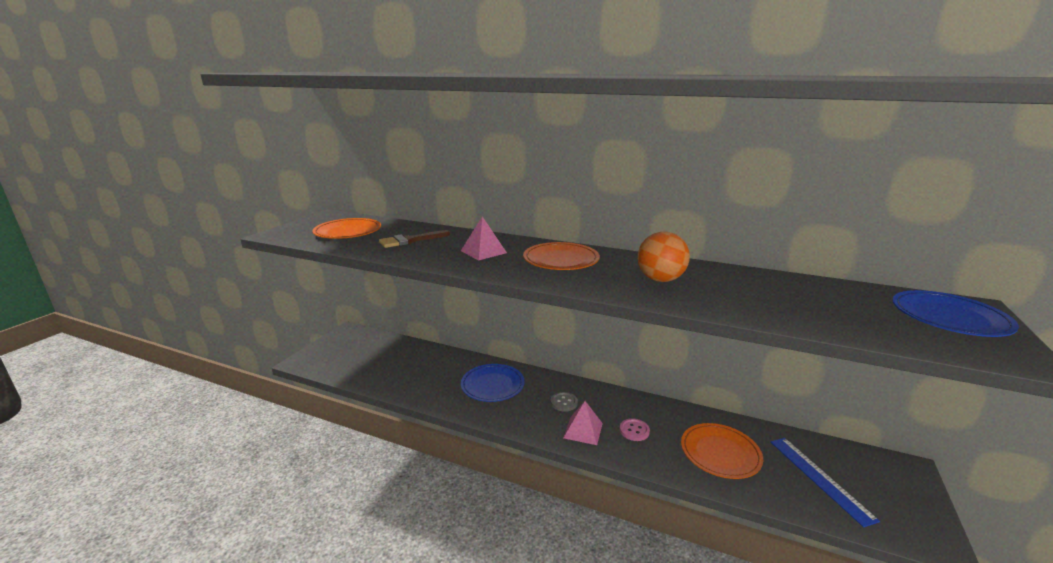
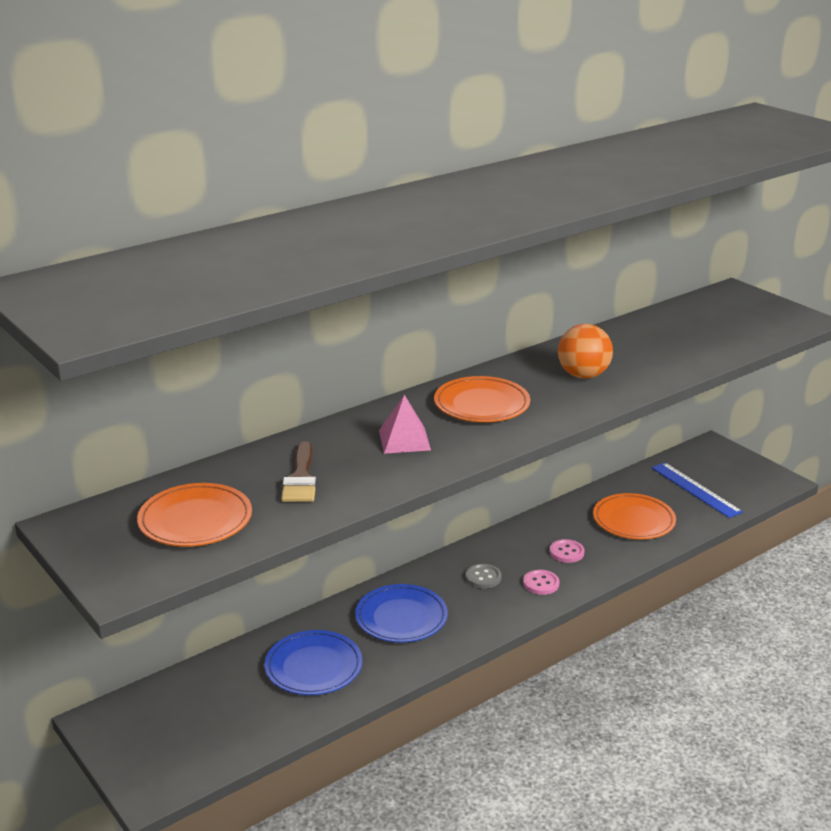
camera: 60 degrees left, 5 degrees up
pink pyramid [563,401,603,445] -> pink button [523,570,560,595]
blue ruler [770,438,880,527] -> blue ruler turned 45 degrees clockwise [652,462,743,518]
blue plate [892,290,1019,337] -> blue plate moved to [264,630,363,695]

